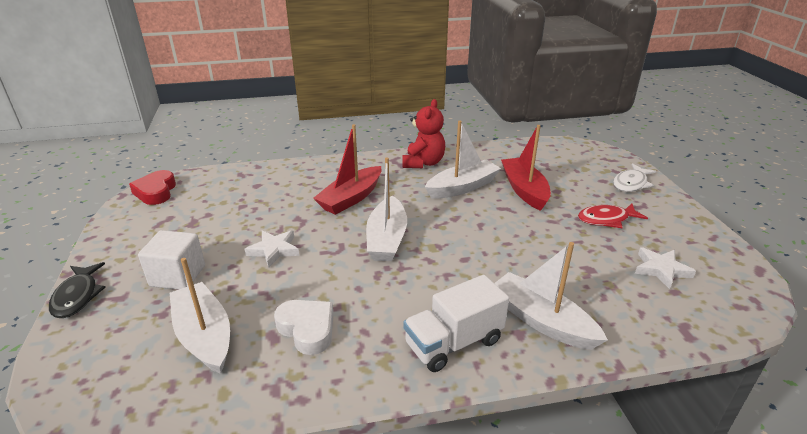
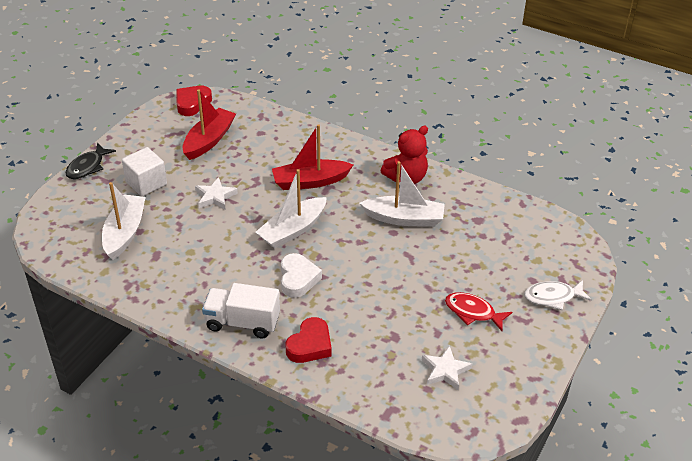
camera: 40 degrees right, 10 degrees up
white heart [274,300,334,355] -> white heart moved to [281,253,322,298]
white boat [495,242,608,350] -> red heart [286,317,332,363]
red boat [501,125,551,211] -> red boat moved to [183,89,236,160]

